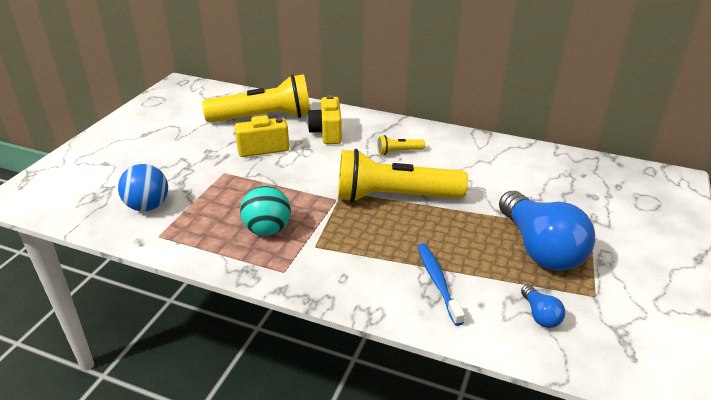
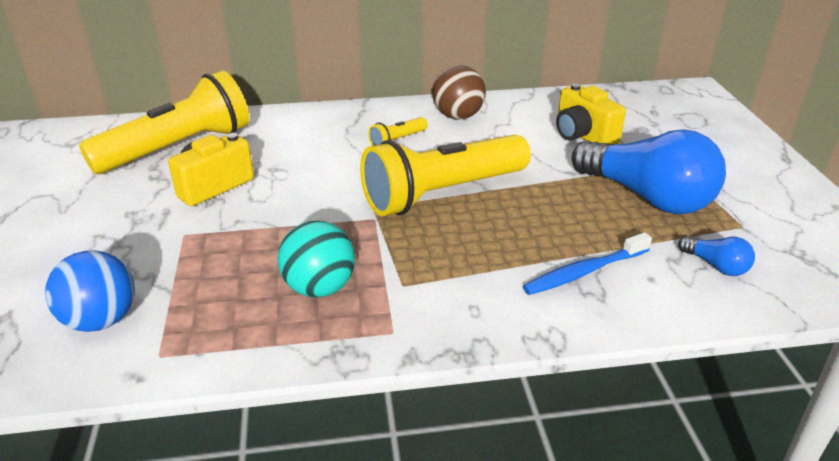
camera: 30 degrees left, 0 degrees up
yellow camera [307,95,342,144] -> yellow camera moved to [556,83,626,145]
blue toothbrush [418,243,465,326] -> blue toothbrush turned 75 degrees counterclockwise [523,232,652,295]
none -> brown ball [432,65,486,120]

